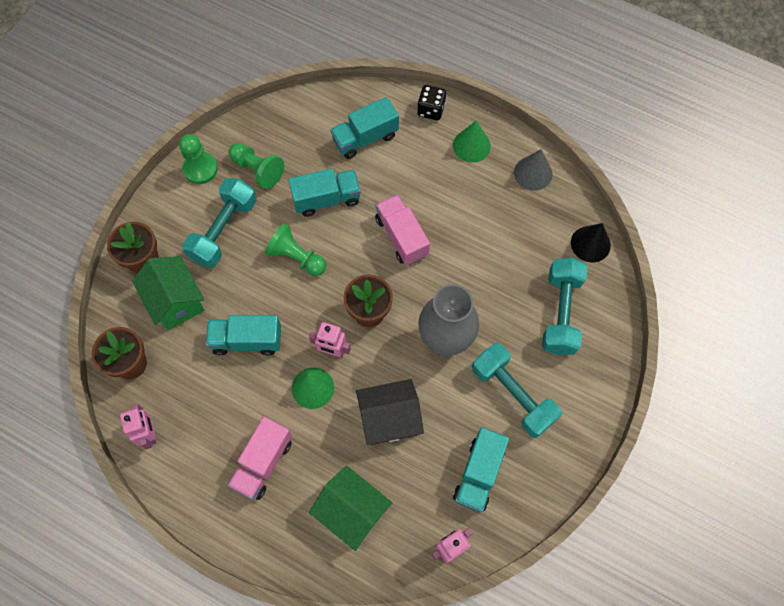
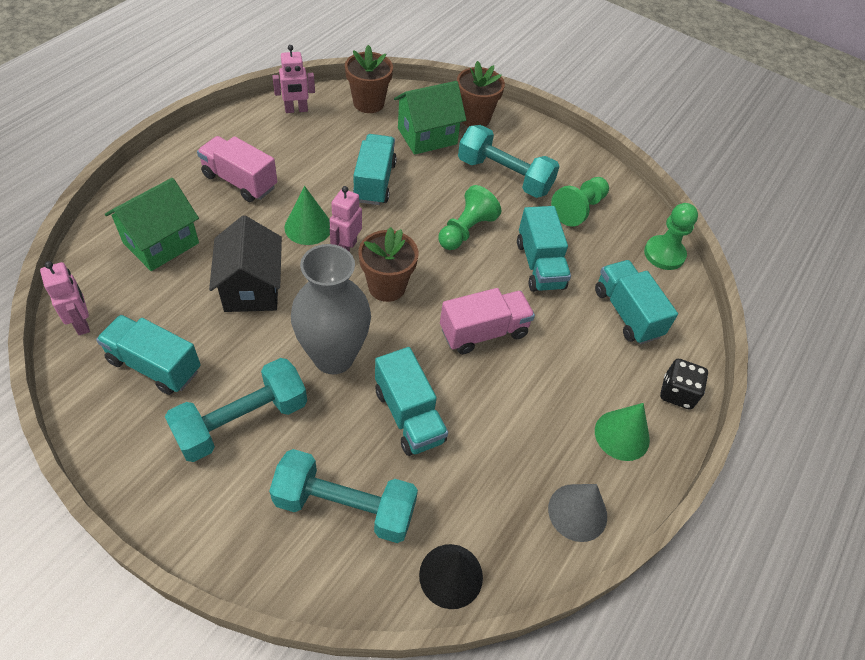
camera: 90 degrees right, 15 degrees down
green pawn [179,134,218,184] -> green pawn moved to [644,203,698,270]
none -> turquoise truck [375,347,448,456]

